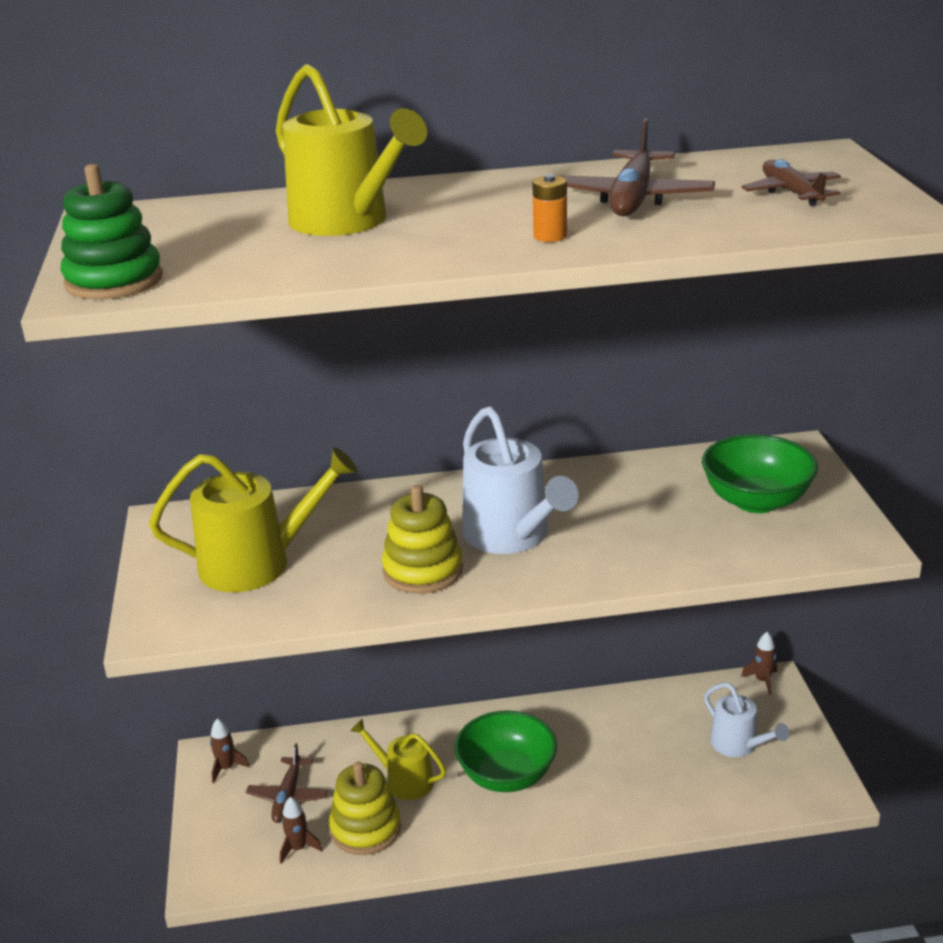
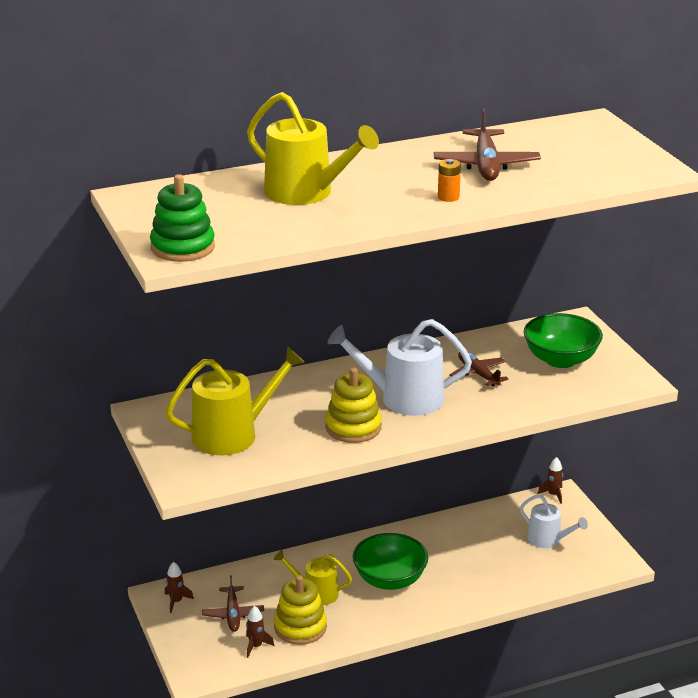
camera: 15 degrees left, 0 degrees up
white watering can [462,406,579,554] -> white watering can turned 135 degrees clockwise [328,319,472,416]
brown plane [741,159,841,206] -> brown plane moved to [449,352,509,386]

